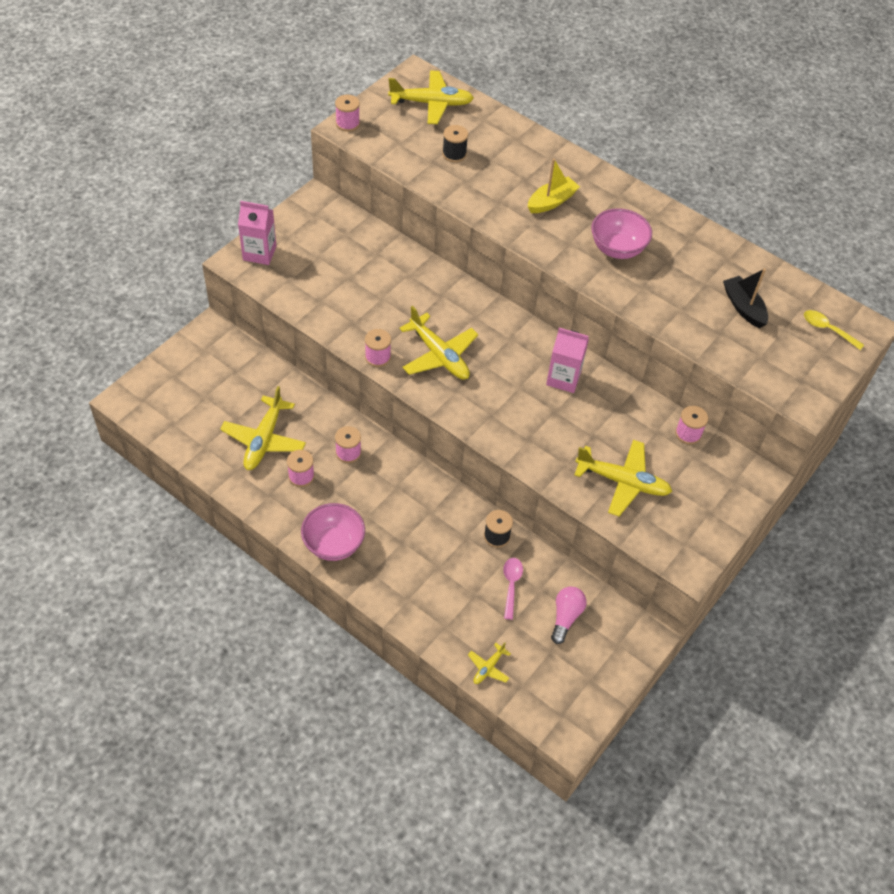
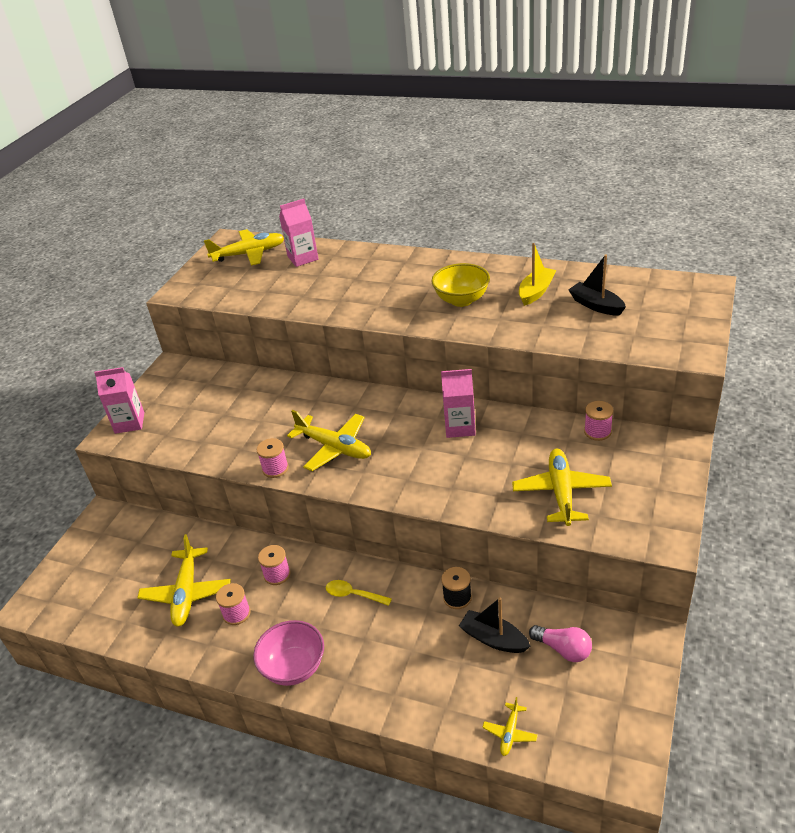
camera: 10 degrees left, 15 degrees down
pink spool [335,95,360,132] -> none
black spool [442,125,468,162] -> none
pink spoon [503,558,523,620] -> black boat [459,597,531,653]
yellow boat [528,158,580,213] -> yellow boat moved to [519,243,556,306]
pink light bulb [551,587,586,644] -> pink light bulb turned 120 degrees clockwise [529,625,592,662]
yellow plane [574,440,672,516] -> yellow plane turned 90 degrees counterclockwise [512,449,612,526]
pink bowl [591,208,652,259] -> yellow bowl [431,263,490,307]
yellow spoon [804,310,864,350] -> yellow spoon moved to [326,580,392,606]
none -> pink carton [279,199,318,267]

